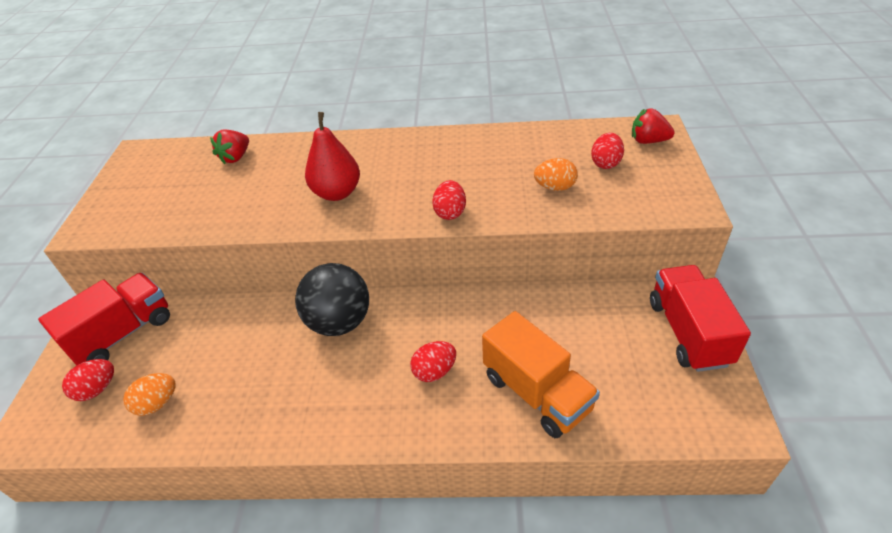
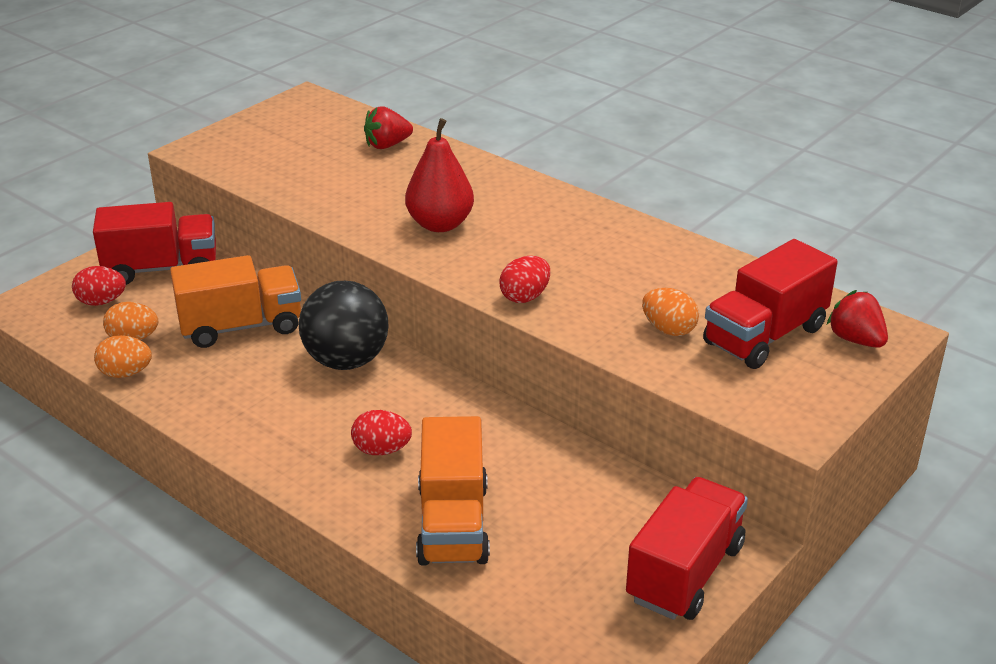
camera: 35 degrees right, 10 degrees down
red egg [591,133,624,169] -> red truck [703,239,838,369]
none -> orange egg [94,335,152,378]
none -> orange truck [170,255,301,348]

